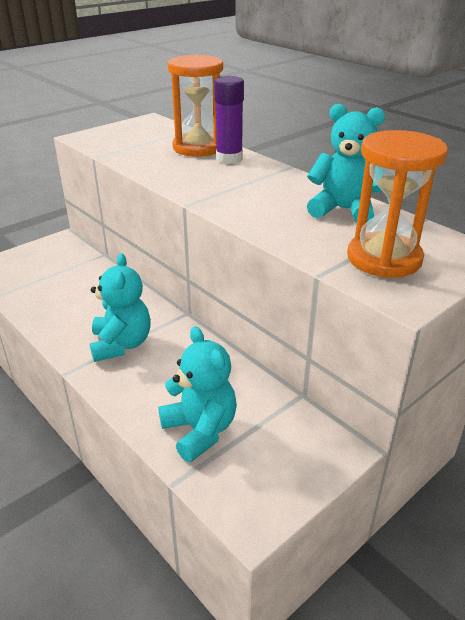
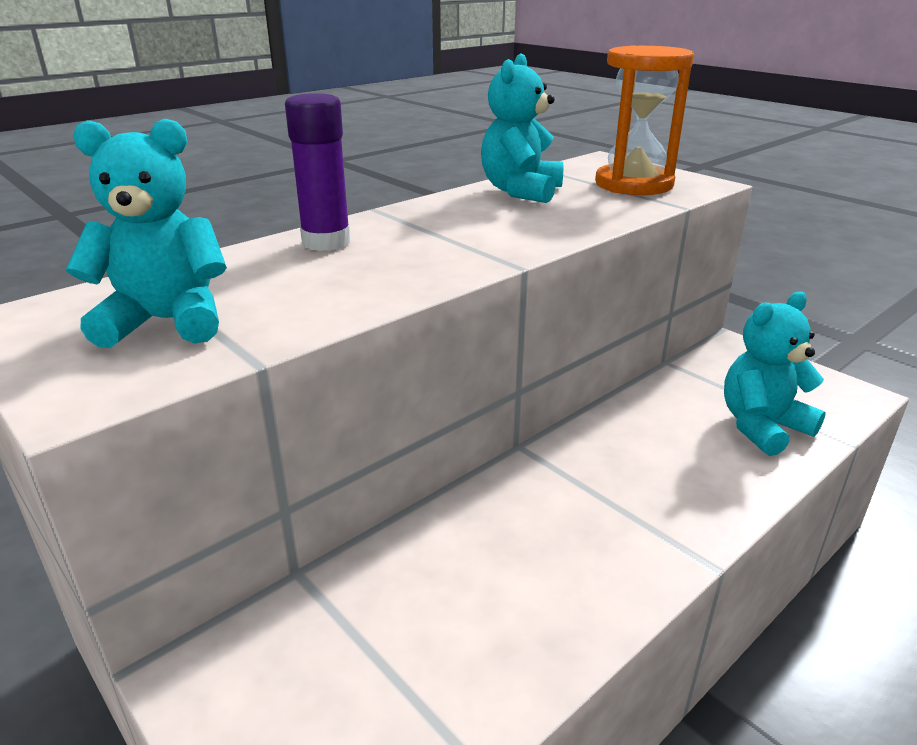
camera: 90 degrees left, 5 degrees down
turquoise teddy bear [90,253,151,362] -> turquoise teddy bear moved to [66,119,227,348]
orange hourglass [168,55,223,157] -> none

